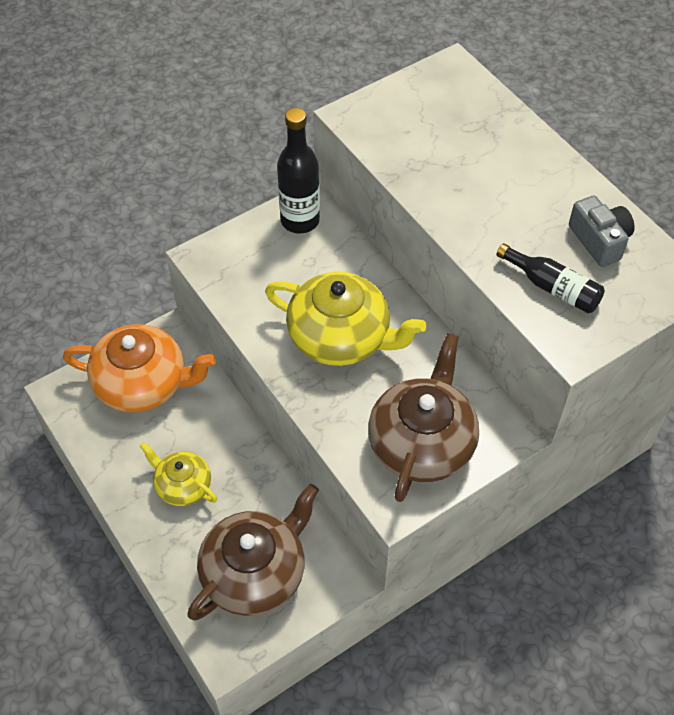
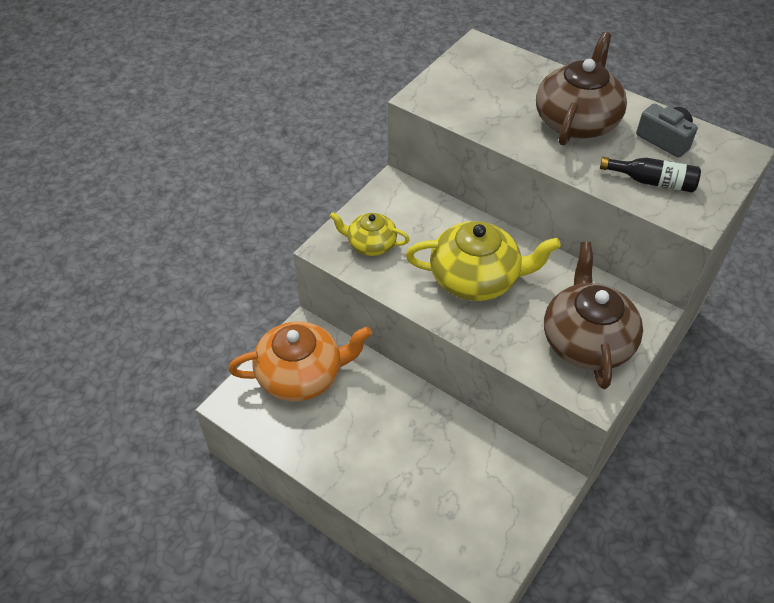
camera: 20 degrees left, 5 degrees down
yellow teapot [140,442,217,506] -> yellow teapot moved to [330,212,410,256]
brown teapot [187,483,319,621] -> brown teapot moved to [536,32,627,146]
black bottle [277,108,320,234] -> none

